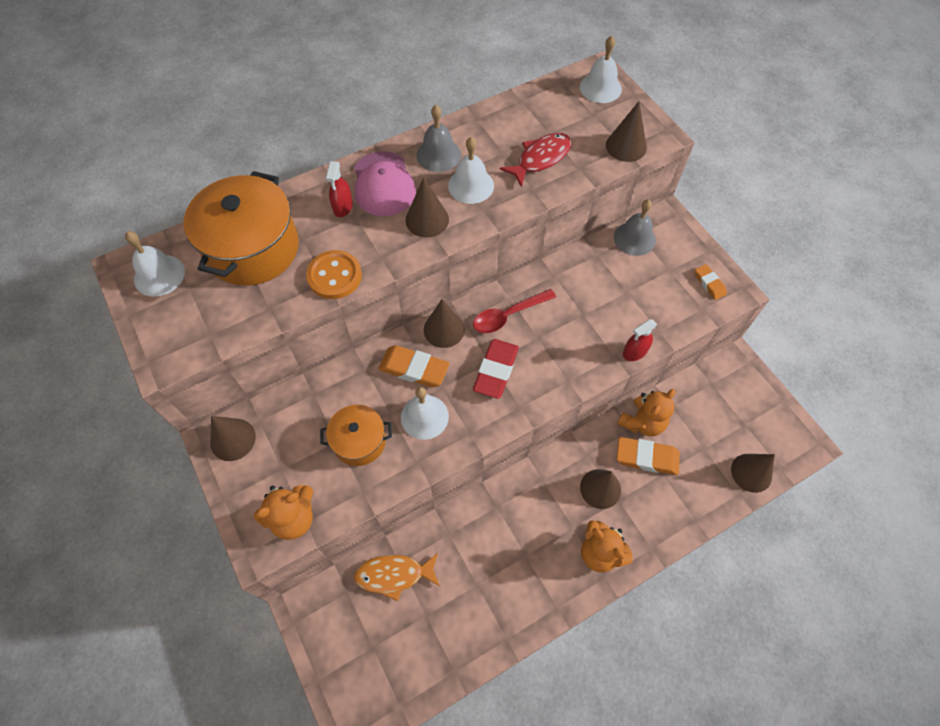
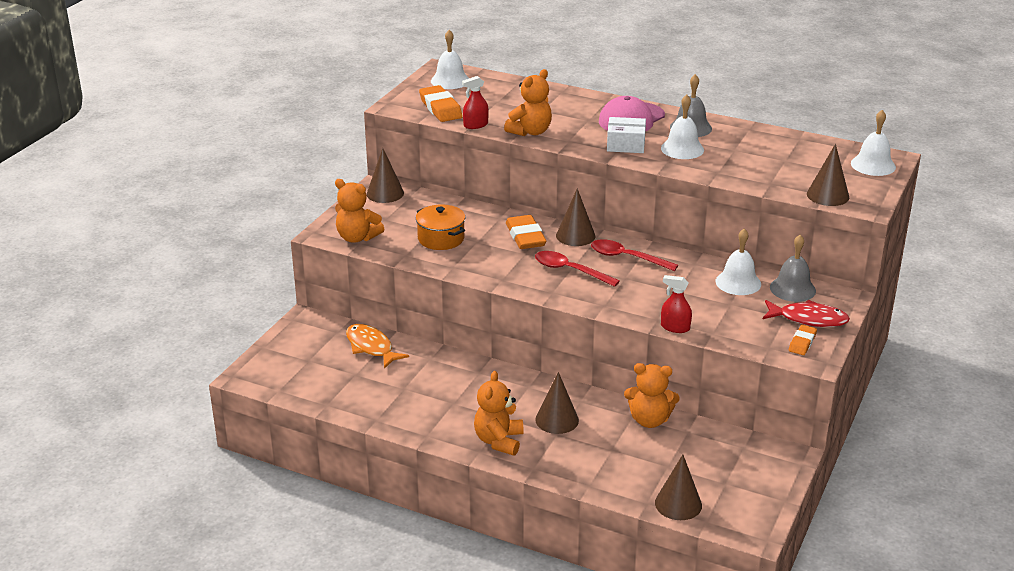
camera: 55 degrees right, 30 degrees down
orange pot [184,171,299,286] -> none
orange button [306,250,362,299] -> orange teddy bear [504,69,552,136]
red spray bottle [326,161,353,217] -> red spray bottle moved to [462,76,489,129]
white bell [401,387,449,440] -> white bell moved to [716,228,761,295]
brown cone [405,177,449,237] -> white box [607,117,646,153]
red eraser [473,339,519,399] -> red spoon [535,251,620,287]
red fish [500,133,572,187] -> red fish moved to [763,300,850,327]
orange eraser [617,437,680,475] -> orange eraser moved to [419,85,463,122]

